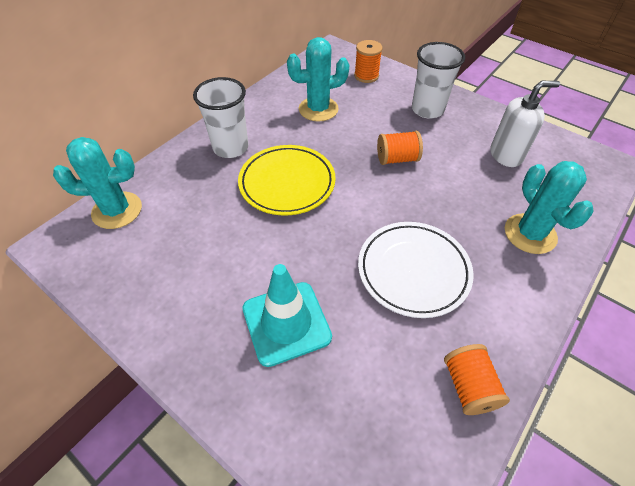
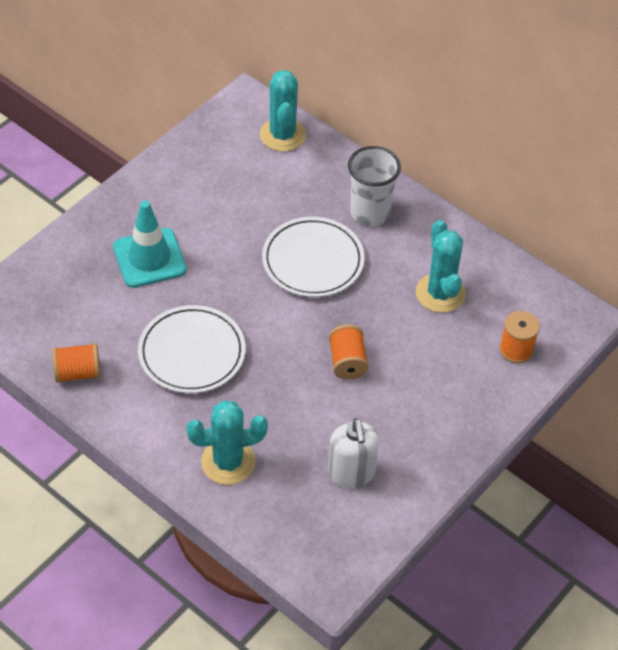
camera: 90 degrees right, 0 degrees up
yellow plate [238,145,336,216] -> white plate [262,217,364,297]
white cup [412,42,465,119] -> none

